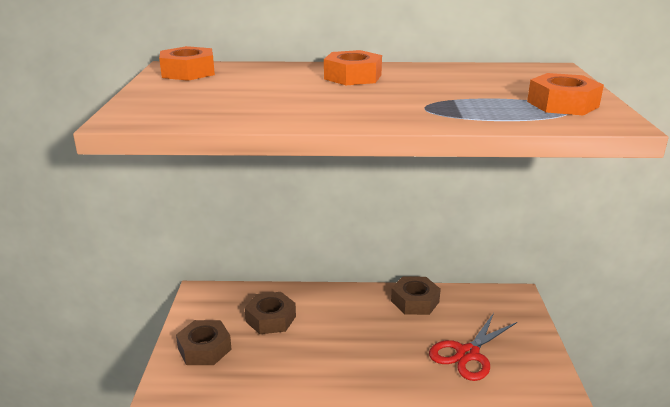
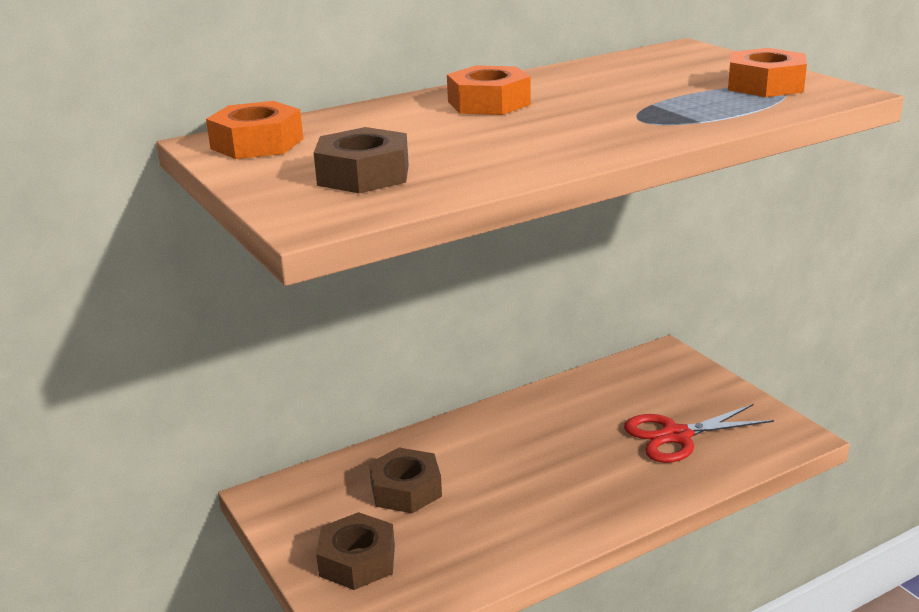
camera: 30 degrees left, 0 degrees up
brown nut [391,276,441,315] -> brown nut moved to [314,127,409,193]
red scissors [429,313,517,381] -> red scissors turned 60 degrees clockwise [624,404,774,463]

